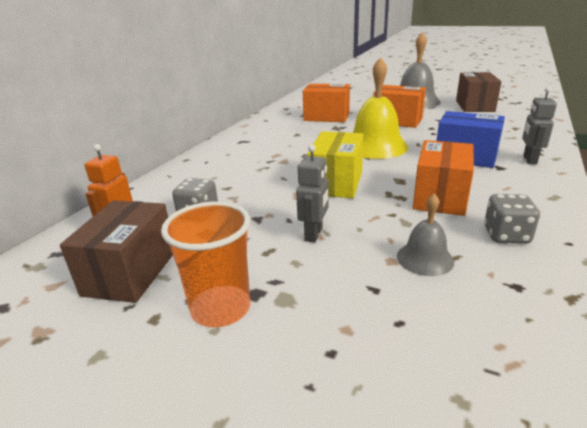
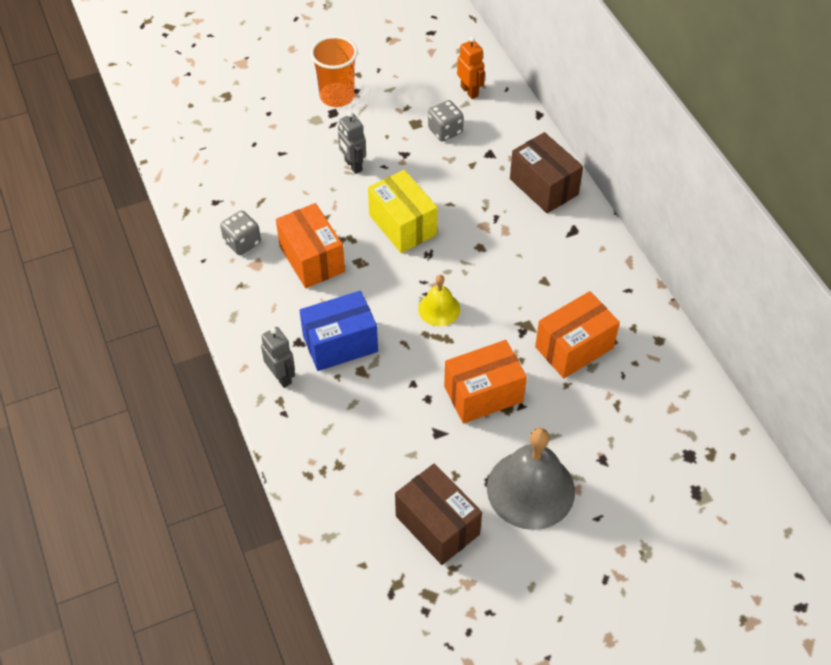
camera: 130 degrees right, 25 degrees up
brown box [60,200,173,303] -> brown box moved to [510,132,583,213]
yellow bell [353,57,408,159] -> yellow bell [418,275,460,326], size x0.53
grey bell [397,193,454,276] -> none

